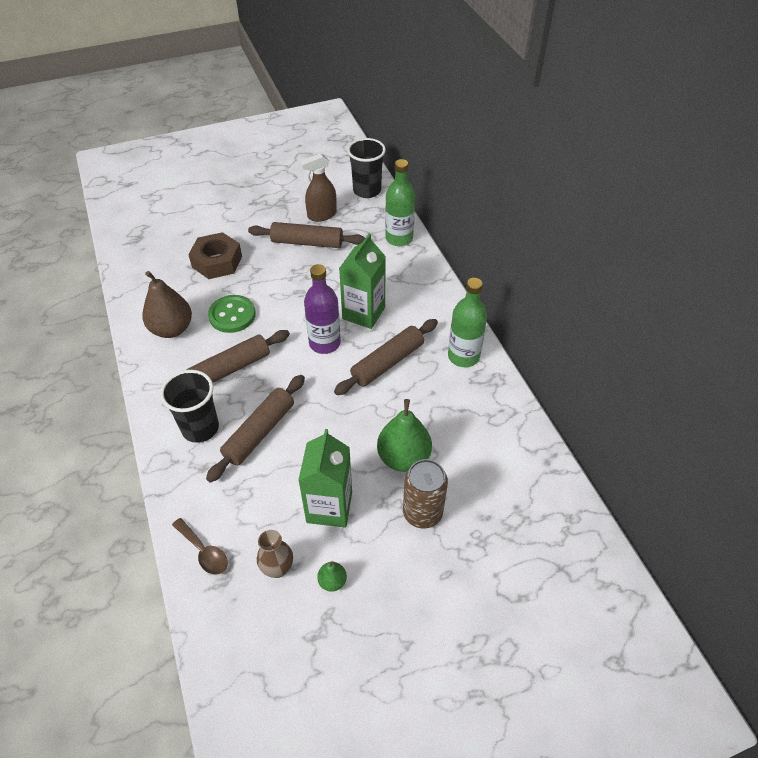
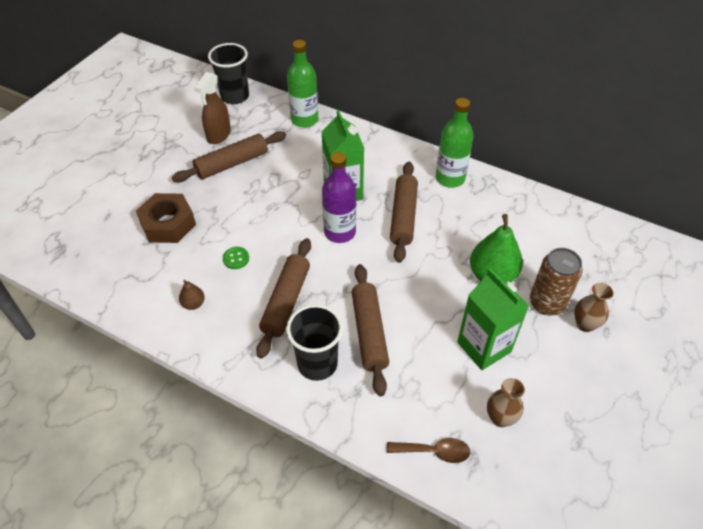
camera: 40 degrees left, 0 degrees up
brown pear [142,271,192,338] -> brown pear [179,280,205,310], size x0.48
green button [208,295,256,333] -> green button [223,247,249,269], size x0.52
green pear [317,561,347,592] -> none
none -> brown vase [574,283,613,332]

